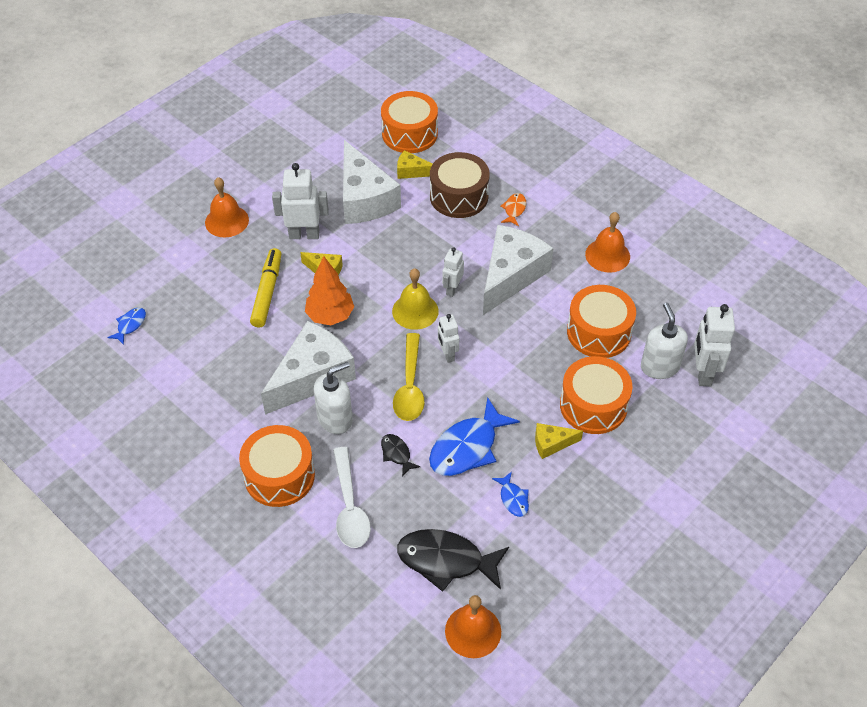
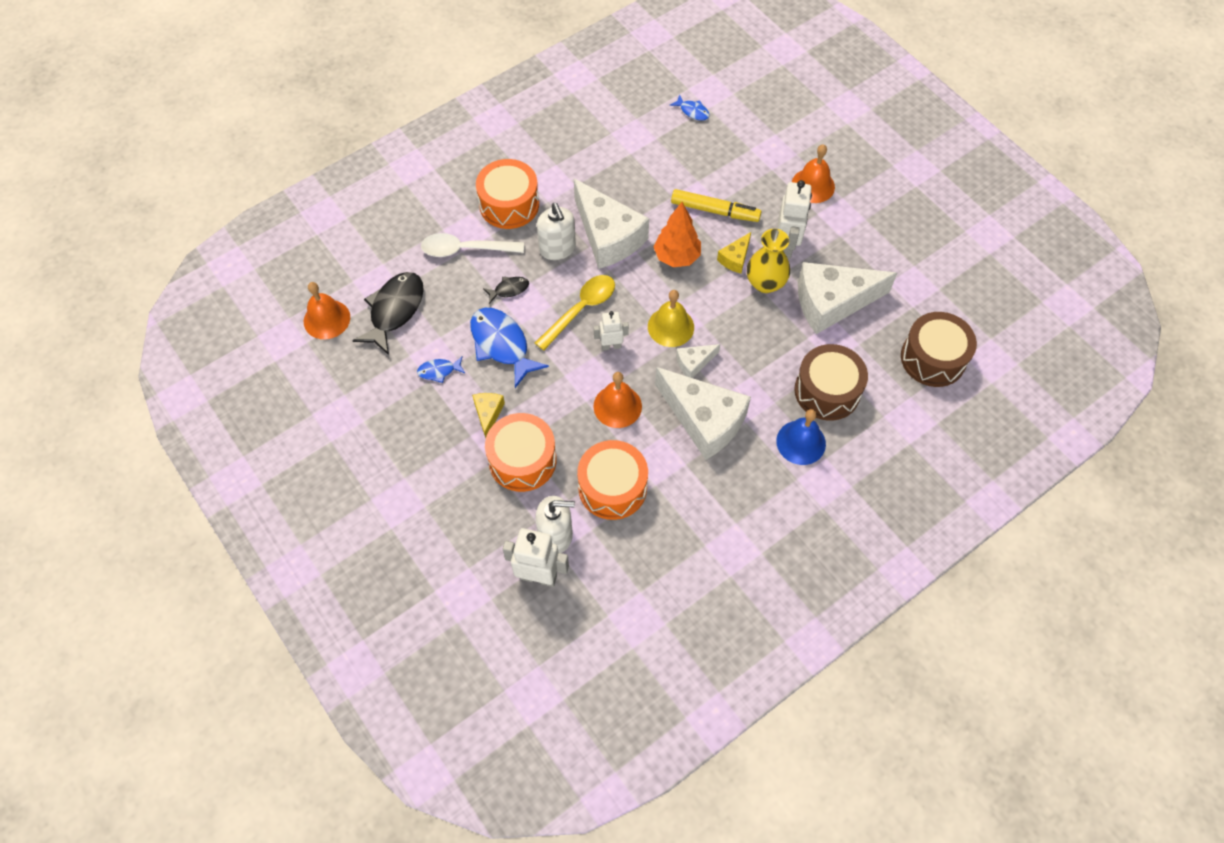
camera: 100 degrees right, 10 degrees up
orange drum [381,91,438,153] -> brown drum [901,312,977,387]
yellow spoon [393,333,425,421] -> yellow spoon turned 120 degrees clockwise [535,275,615,351]
yellow cheese [397,150,432,179] -> none
white robot [442,247,464,297] -> white cheese [676,344,720,378]
orange fish [500,193,526,226] -> blue bell [776,409,826,465]
orange bell [585,212,630,273] -> orange bell moved to [593,372,642,428]
none -> yellow vase [747,229,790,293]

